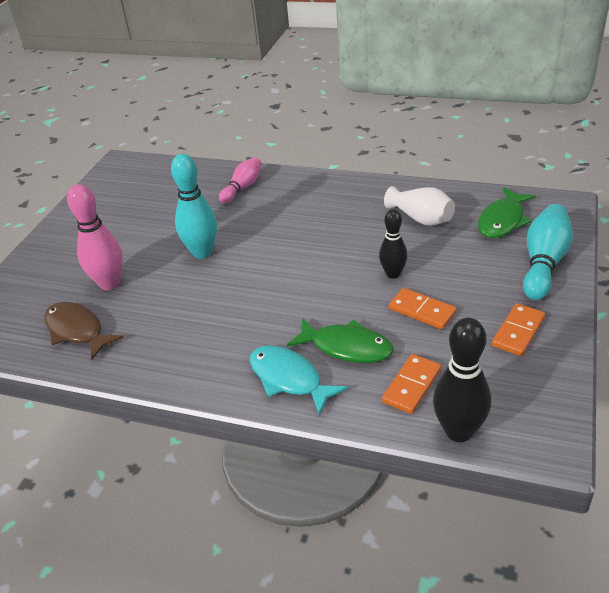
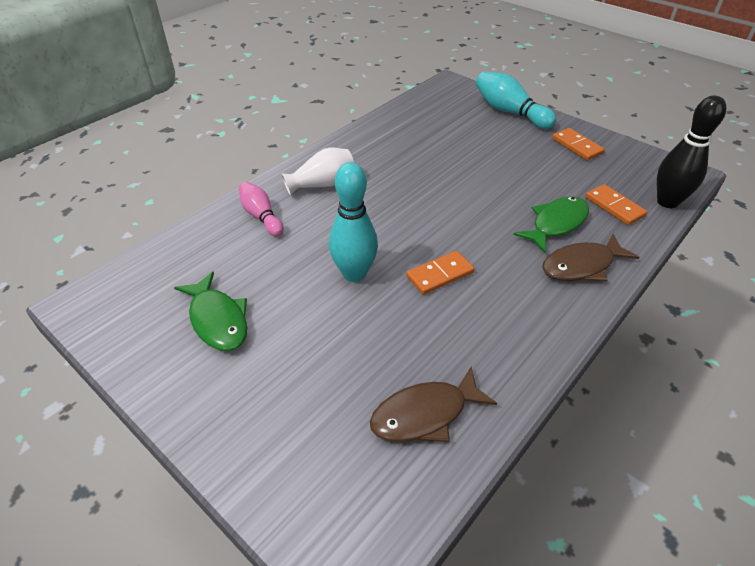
camera: 70 degrees left, 5 degrees up
pink bowling pin [67,184,123,290] -> none
turquoise fish [250,345,348,416] -> brown fish [542,234,639,281]
black bowling pin [379,209,408,279] -> none
white vase [384,186,455,226] -> white vase moved to [281,147,354,196]
orange domino [389,288,457,329] -> orange domino moved to [406,251,474,295]
green fish [478,188,536,238] -> green fish moved to [174,271,247,351]

